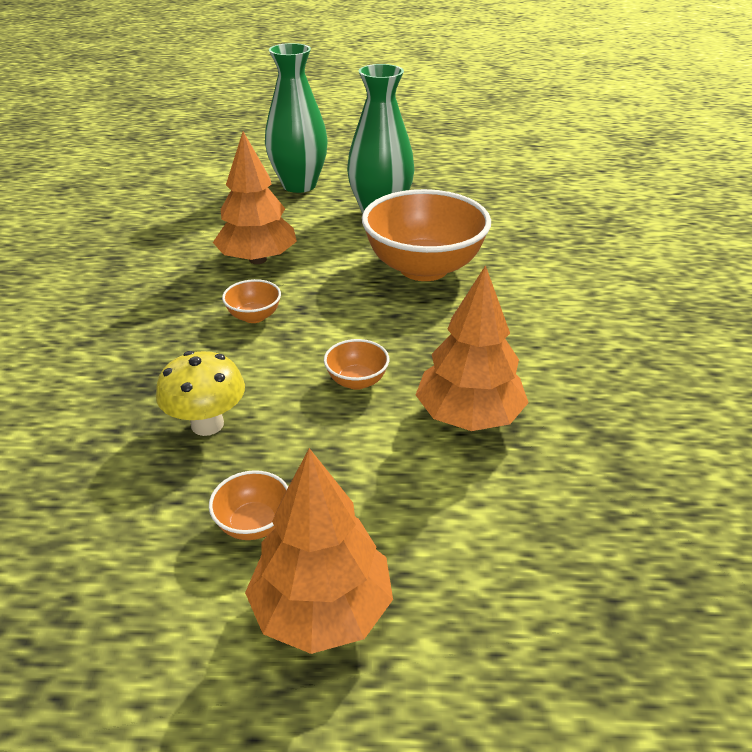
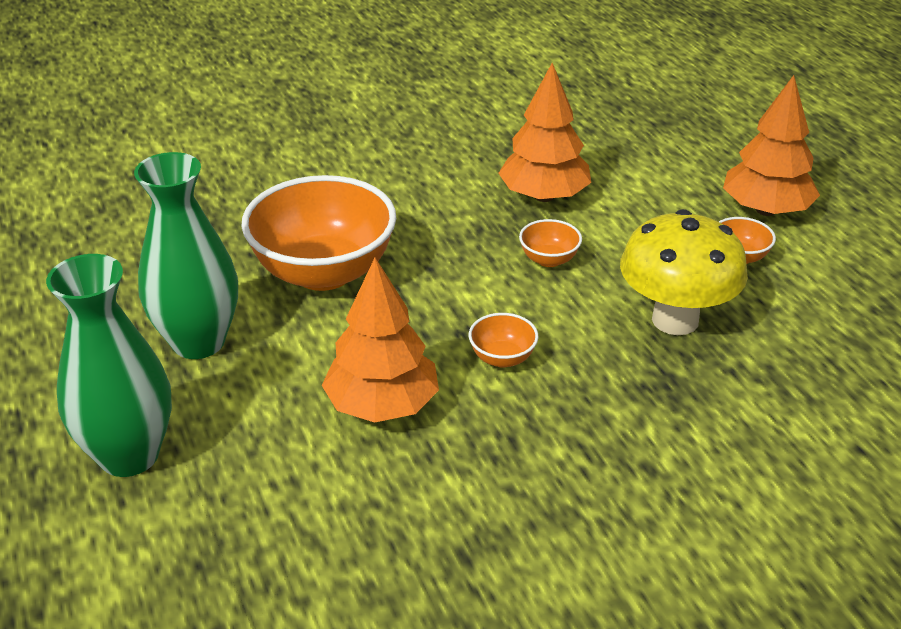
camera: 115 degrees left, 0 degrees up
yellow mushroom [156,351,245,436] -> yellow mushroom [620,209,748,335], size x1.50

